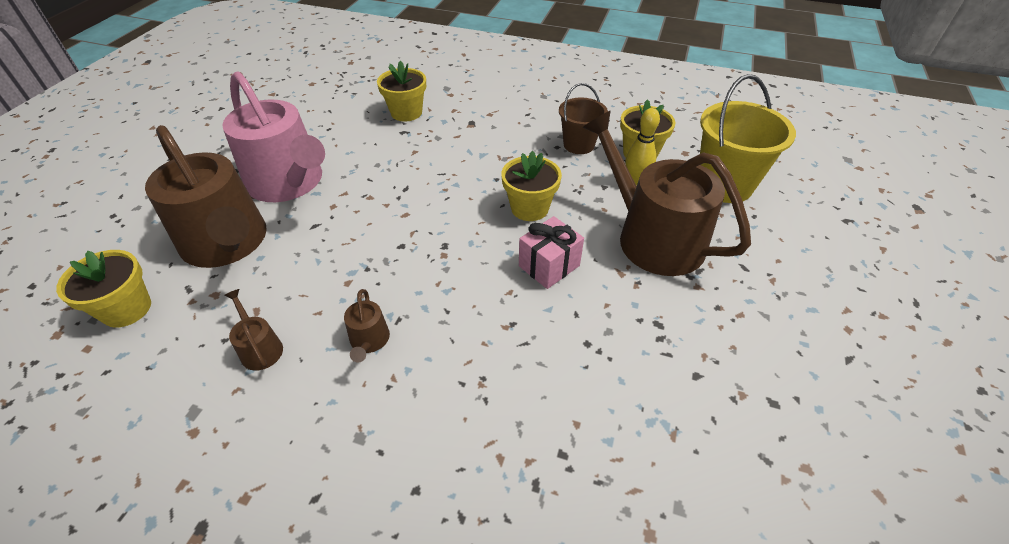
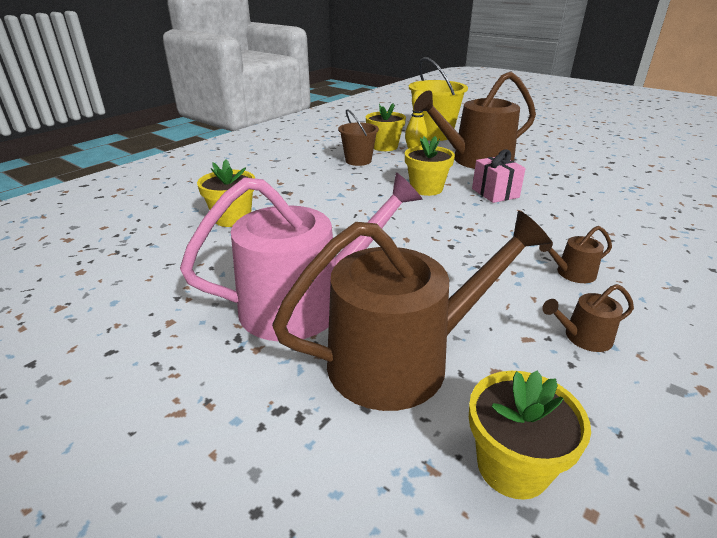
camera: 70 degrees left, 15 degrees down
brown watering can [344,289,390,363] -> brown watering can turned 150 degrees clockwise [539,226,612,283]

